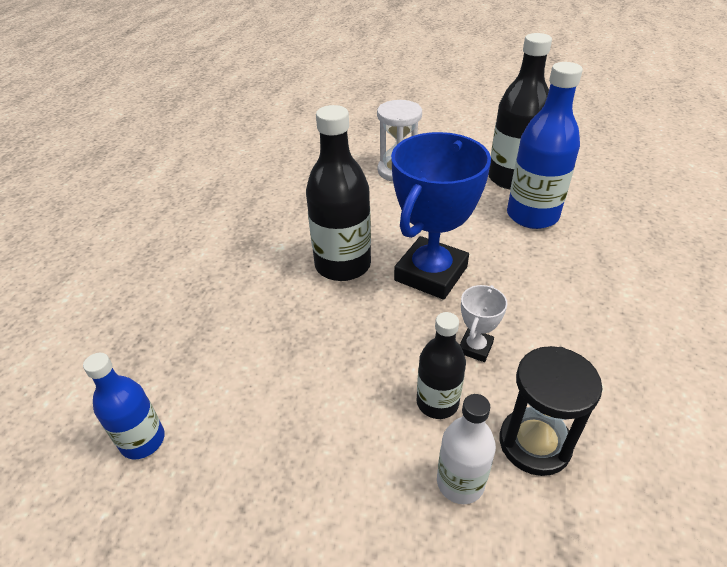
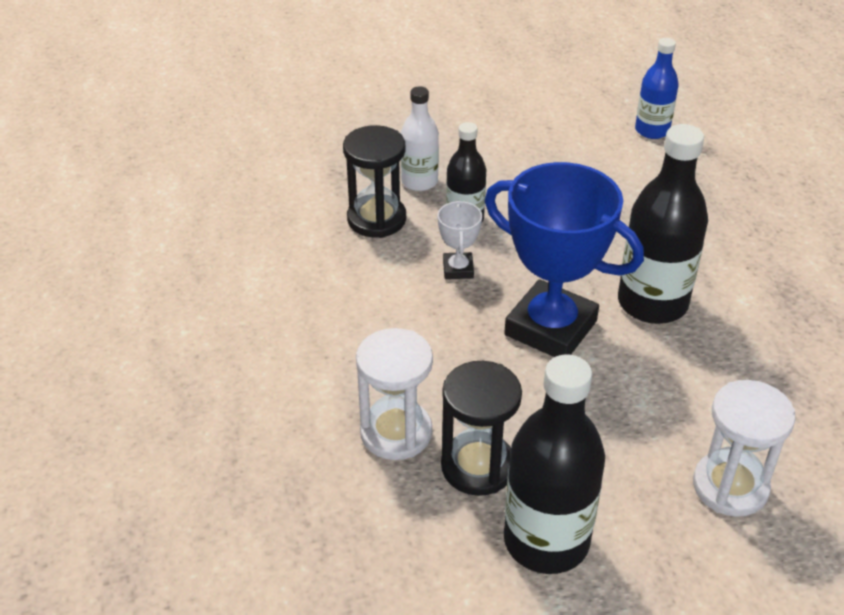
camera: 150 degrees right, 0 degrees up
blue trophy [391,132,491,300] -> blue trophy turned 60 degrees counterclockwise [485,162,644,357]
blue bottle [507,62,583,229] -> black hourglass [441,361,522,496]
none -> white hourglass [356,328,433,460]

